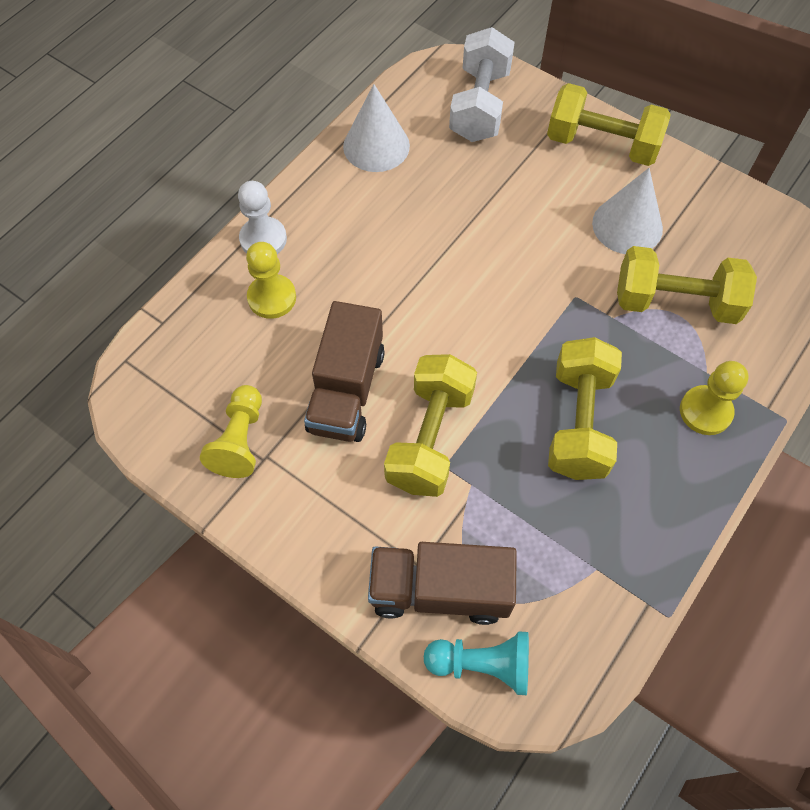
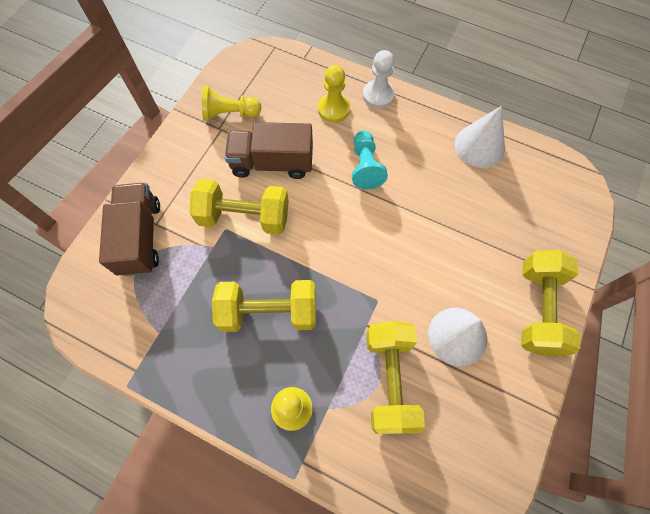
camera: 80 degrees right, 5 degrees up
turquoise pawn [424,631,529,695] -> turquoise pawn moved to [352,130,388,189]
white dumbbell [449,27,515,142] -> none

